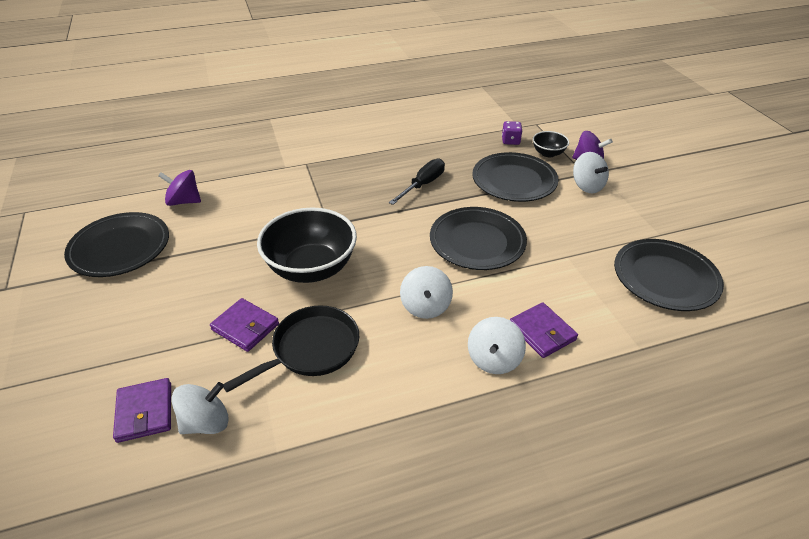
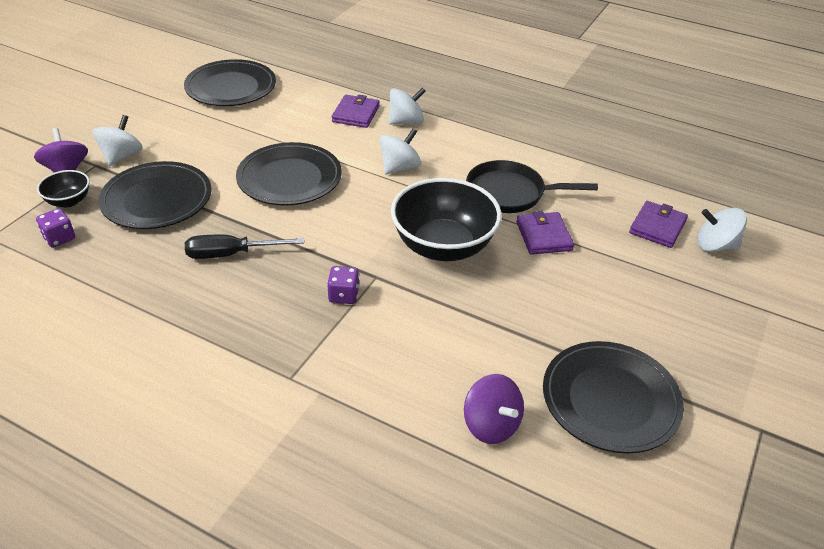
camera: 135 degrees left, 0 degrees up
white spinning top [172,382,229,434] -> white spinning top moved to [697,208,747,252]
none -> purple dice [327,266,359,304]

